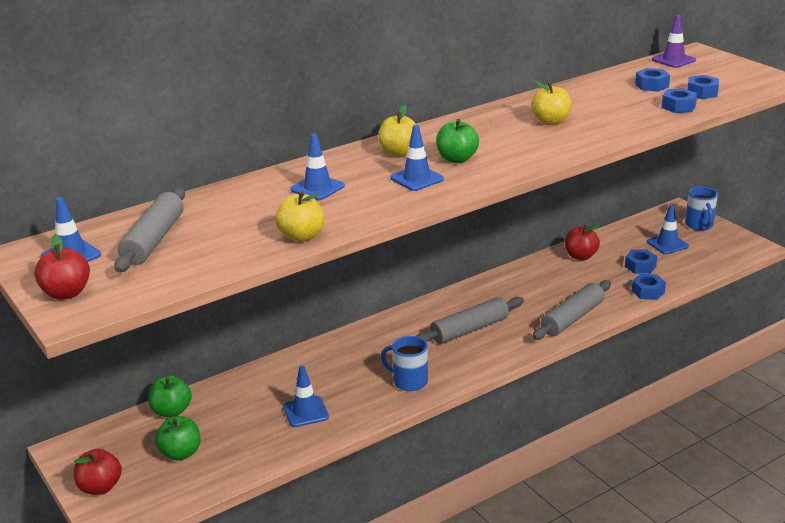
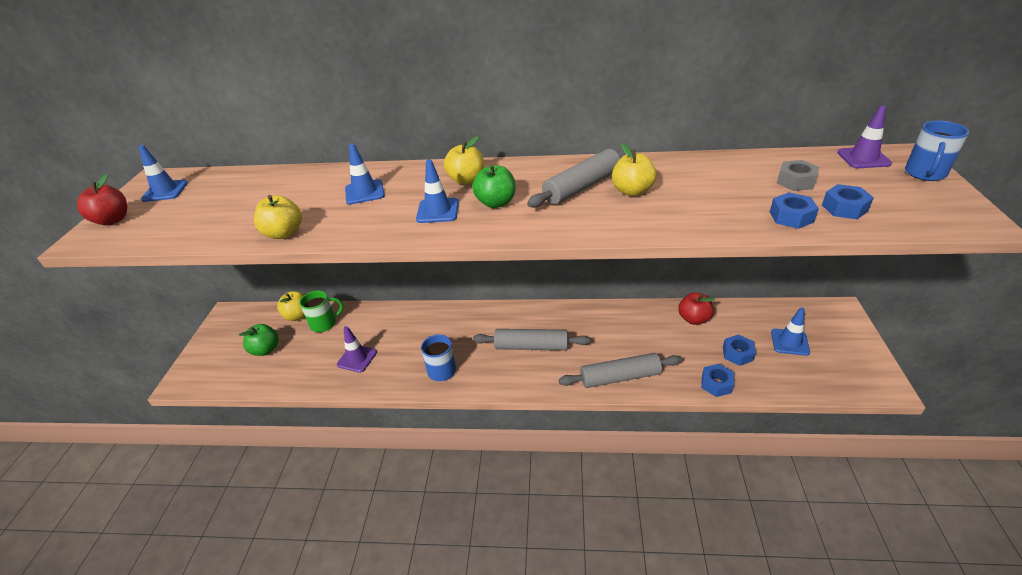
camera: 40 degrees right, 10 degrees up
red apple [74,449,122,495] -> none
grey rolling pin [114,188,185,273] -> grey rolling pin moved to [527,149,626,208]
green apple [148,376,192,417] -> yellow apple [277,291,305,321]
blue traffic cone [283,366,329,427] -> purple traffic cone [337,326,377,373]
blue nut [635,68,670,92] -> grey nut [777,160,819,191]
blue mug [685,187,718,230] -> blue mug moved to [905,121,969,181]
none -> green mug [300,291,343,332]

